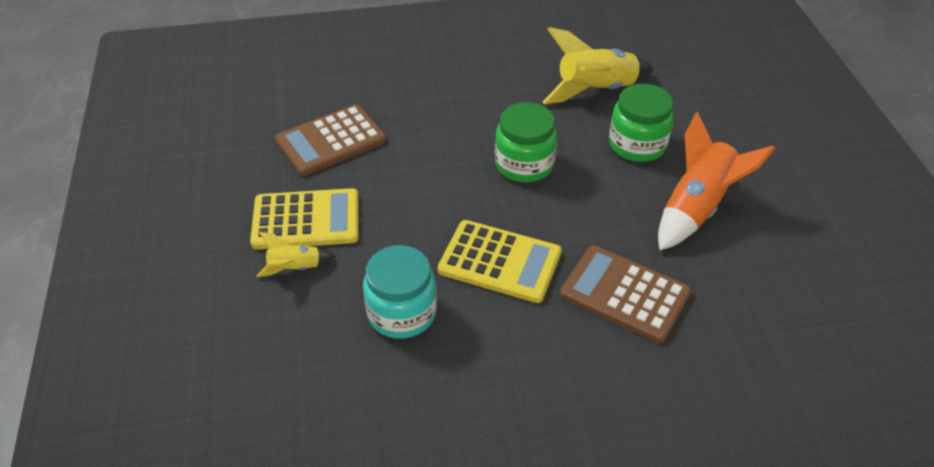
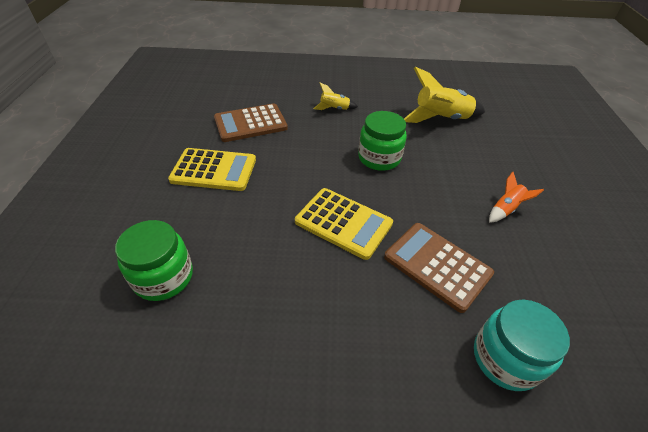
camera: 10 degrees right, 0 degrees up
yellow rocket [257,232,336,277] -> yellow rocket moved to [313,83,358,110]
turquoise jar [363,245,437,339] -> turquoise jar moved to [474,300,570,391]
green jar [609,84,674,162] -> green jar moved to [115,220,193,301]
orange rocket [658,112,775,251] -> orange rocket [489,172,544,223], size x0.51

